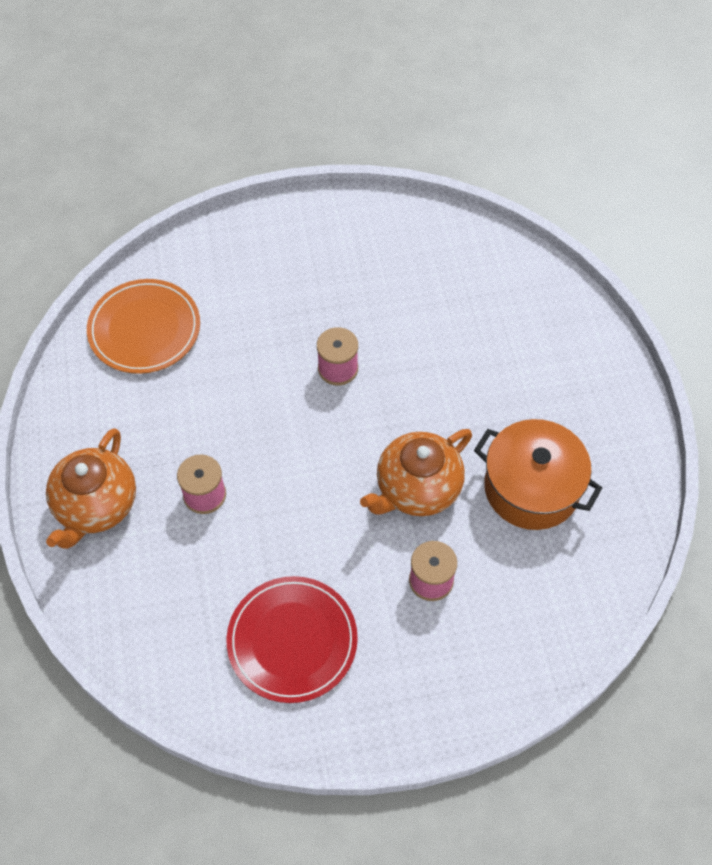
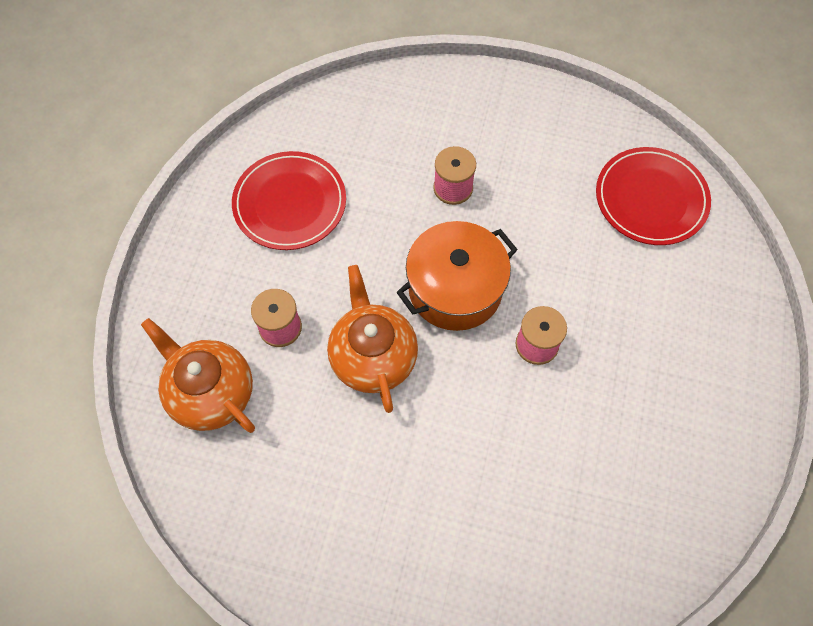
camera: 115 degrees right, 5 degrees up
orange teapot [46,428,136,549] -> orange teapot moved to [141,318,255,433]
orange plate [87,279,200,374] -> red plate [596,147,711,245]
orange pot [474,419,602,530] -> orange pot moved to [396,221,518,331]

